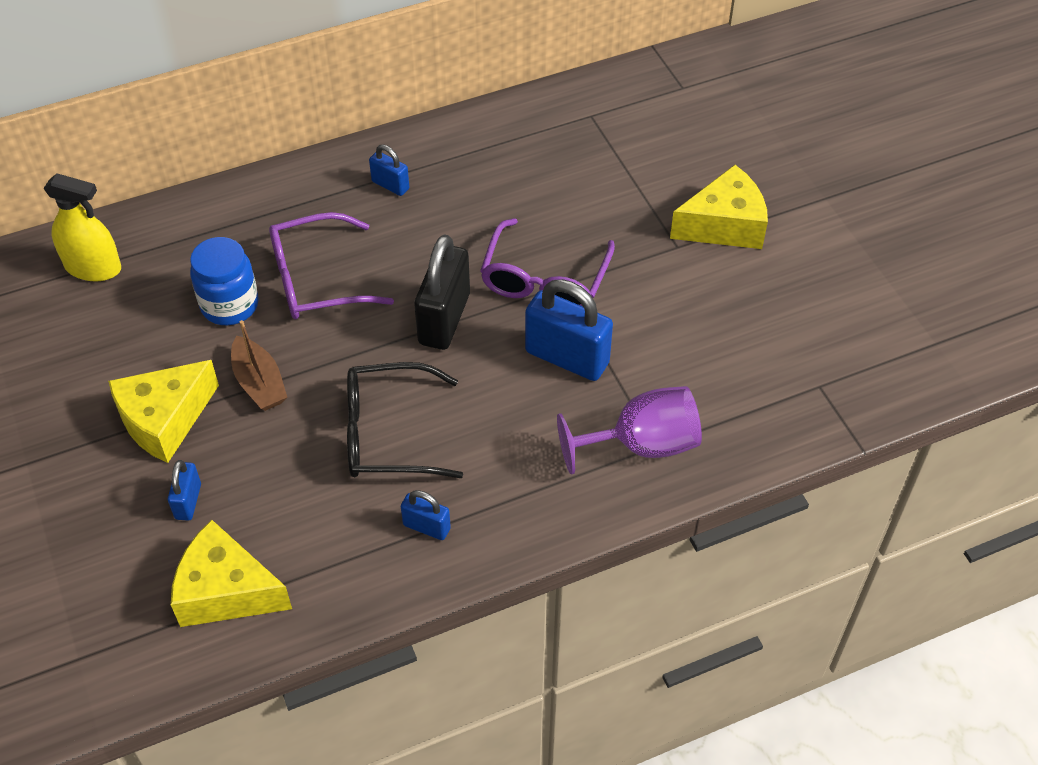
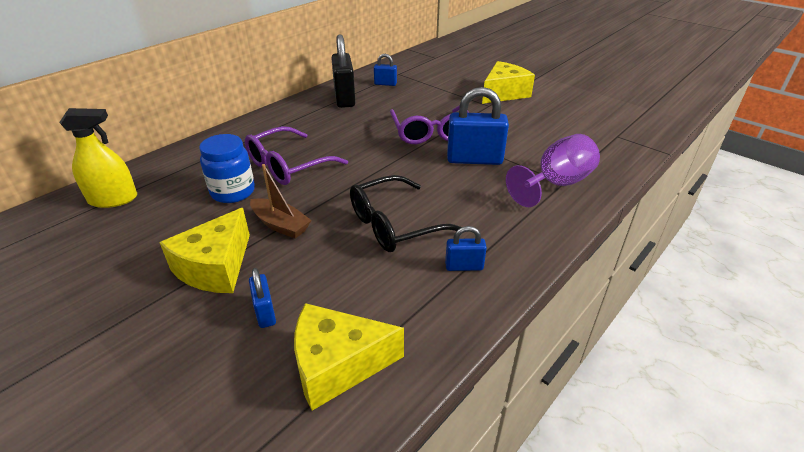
camera: 25 degrees left, 15 degrees down
blue padlock [369,144,409,196] -> blue padlock moved to [374,54,397,86]
black padlock [414,234,470,350] -> black padlock moved to [332,34,356,108]

